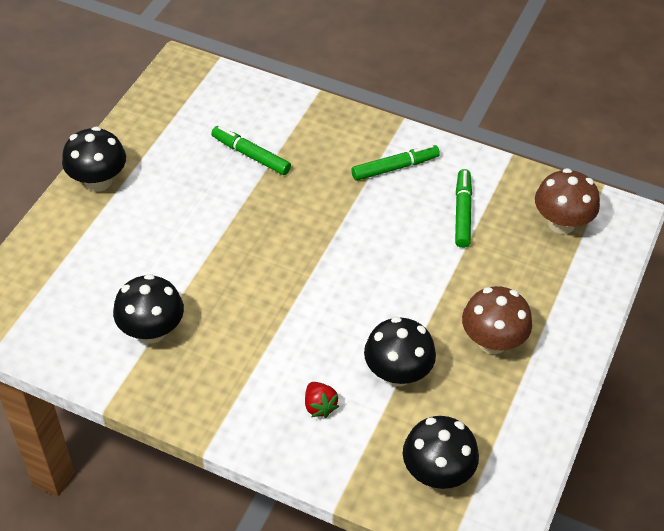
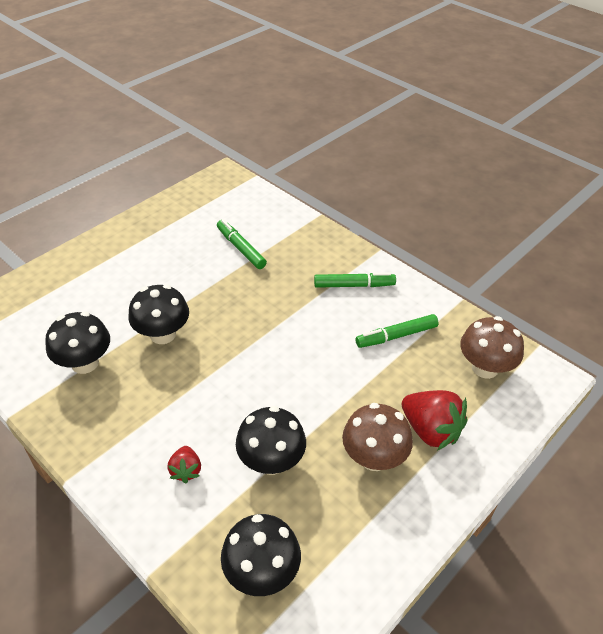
camera: 20 degrees right, 5 degrees down
black mushroom [62,127,126,192] -> black mushroom moved to [129,284,189,344]
green marker [455,169,472,248] -> green marker turned 135 degrees counterclockwise [356,314,439,348]
none -> red strawberry [402,390,468,450]

